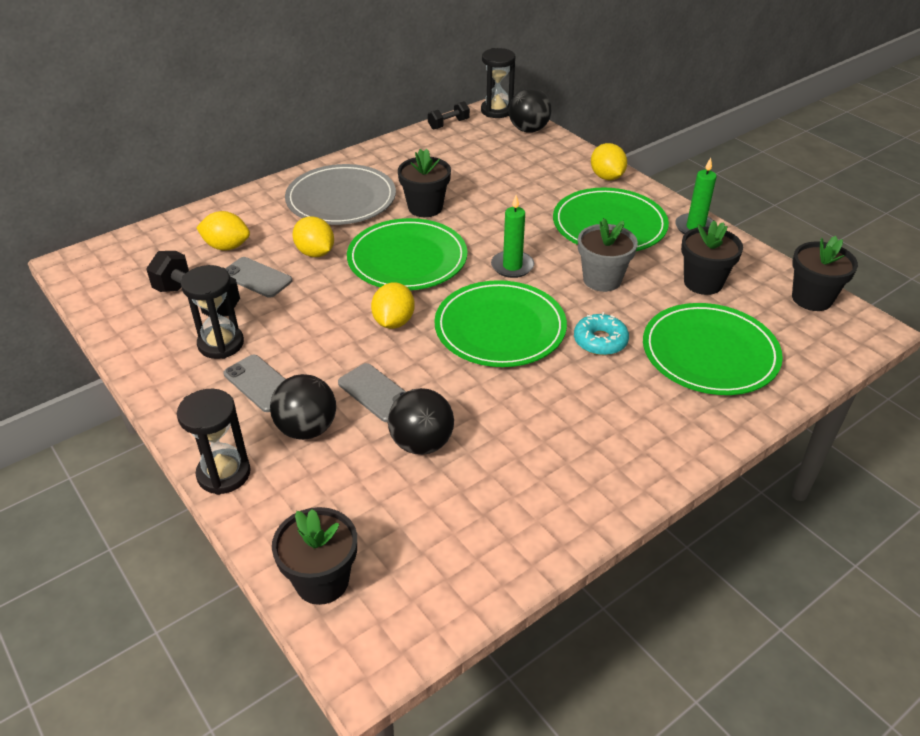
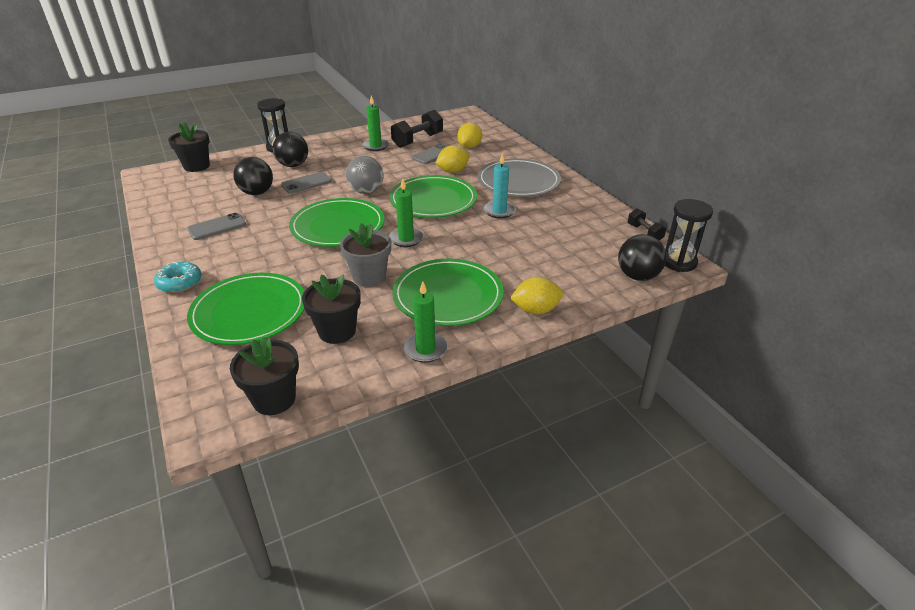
camera: 100 degrees right, 5 degrees down
black hourglass [181,265,244,359] -> green candle [362,95,389,151]
grey phone [223,355,285,412] -> grey phone moved to [187,213,246,240]
yellow lemon [371,283,415,329] -> grey ball [346,156,384,194]
black flower pot [398,149,451,217] -> turquoise candle [484,153,516,219]
turquoise donut [574,312,629,355] -> turquoise donut moved to [154,262,202,293]

